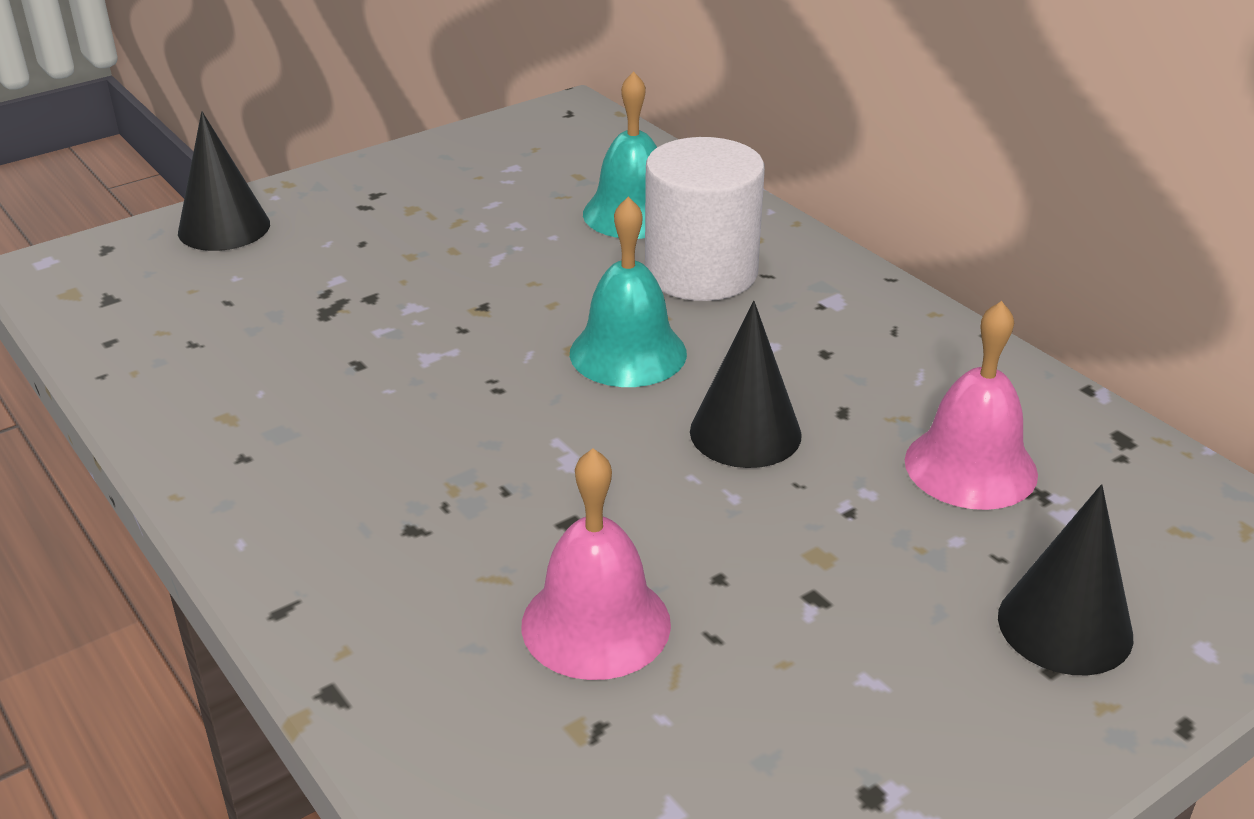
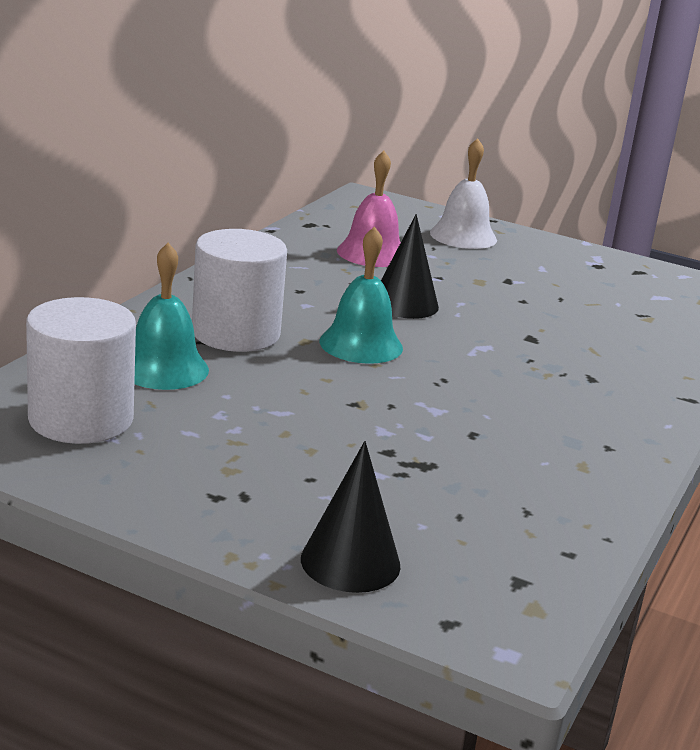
camera: 120 degrees left, 10 degrees down
pink bell [521,448,671,680] -> none
black cone [998,484,1133,675] -> white bell [430,138,497,249]
none -> white cylinder [26,297,136,444]

